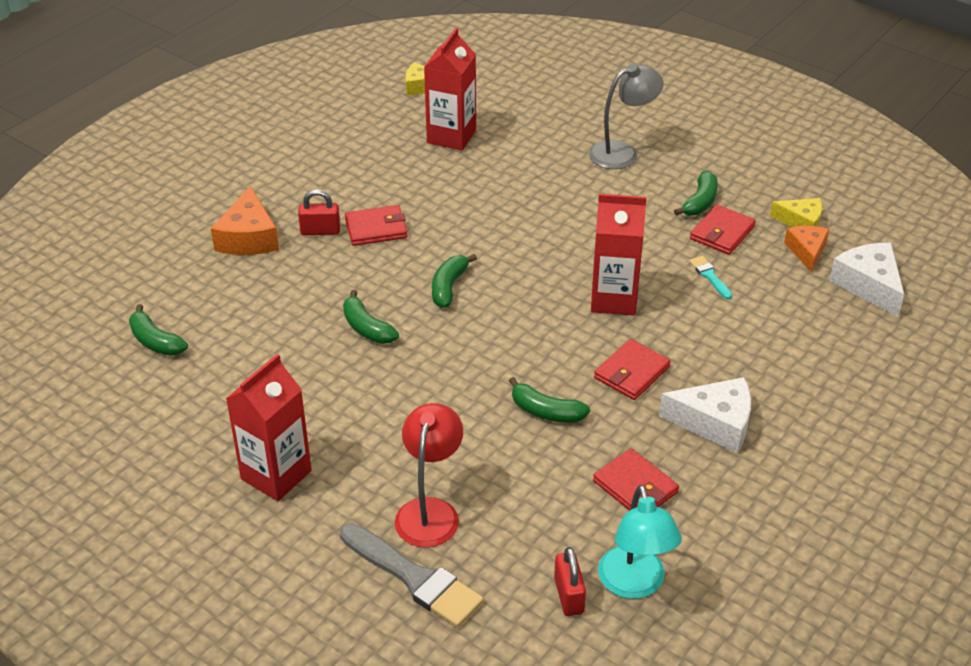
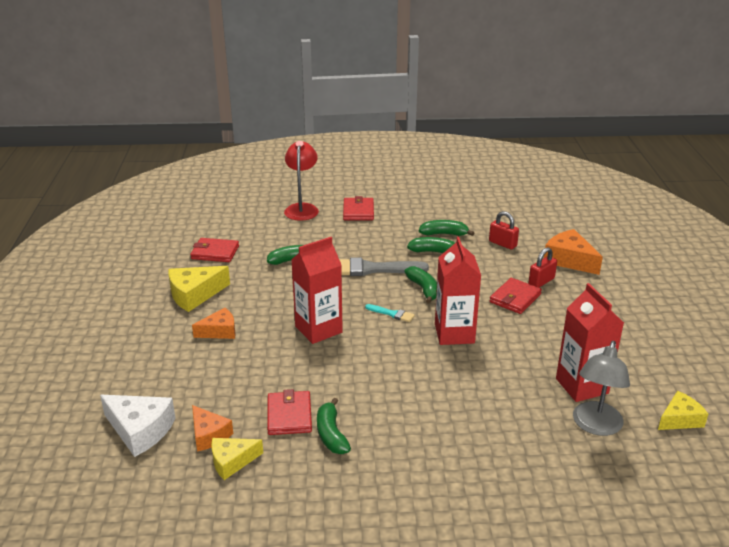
camera: 140 degrees right, 10 degrees down
green banana [129,304,188,356] -> green banana moved to [419,220,474,236]
red carton [226,354,312,501] -> red carton moved to [435,236,481,345]
grey brush [340,523,484,628] -> grey brush moved to [339,258,429,276]
red lamp [395,403,463,548] -> red lamp turned 150 degrees counterclockwise [284,141,319,221]
red padlock [554,547,586,616] -> red padlock moved to [489,211,519,250]
grey lamp [589,64,664,169] -> grey lamp moved to [573,341,630,436]
red wallet [594,339,671,400] -> red wallet moved to [343,196,374,220]
turquoise lamp [598,485,682,599] -> none
white cheese [659,377,751,453] -> yellow cheese [168,266,230,312]
turquoise brush [689,256,732,299] -> turquoise brush moved to [365,304,415,322]
none -> orange cheese [192,308,236,339]

